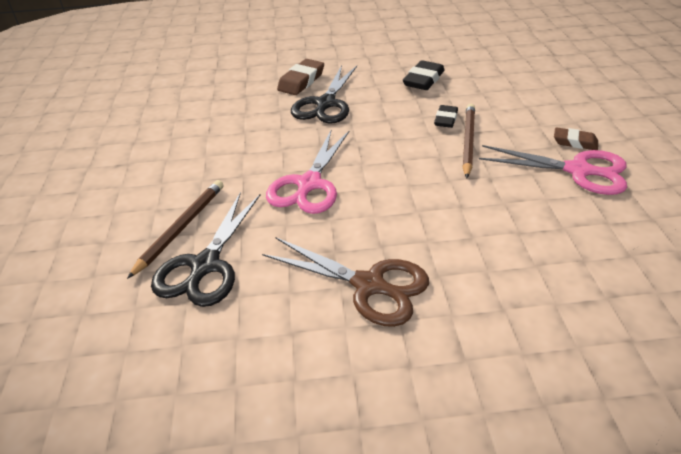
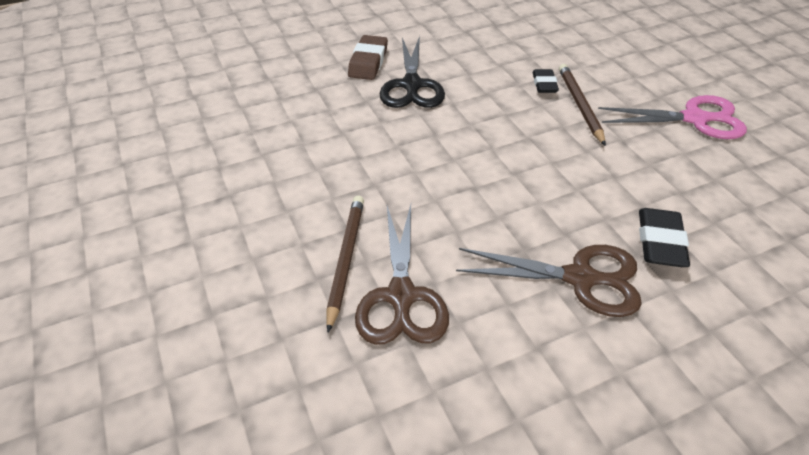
camera: 20 degrees left, 5 degrees up
black scissors [151,192,261,307] -> brown scissors [355,204,449,345]
pink scissors [266,131,349,214] -> none
black eraser [403,60,445,90] -> black eraser moved to [639,208,690,267]
brown eraser [554,127,598,150] -> none

